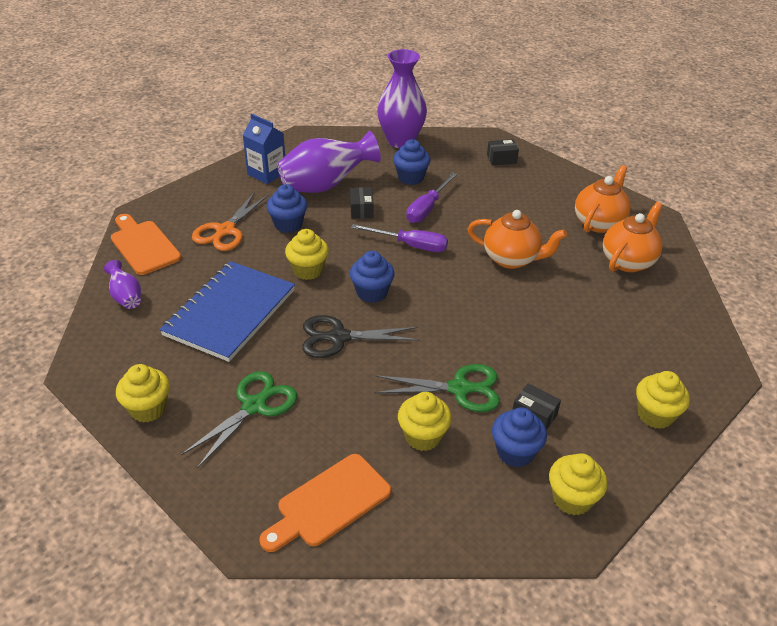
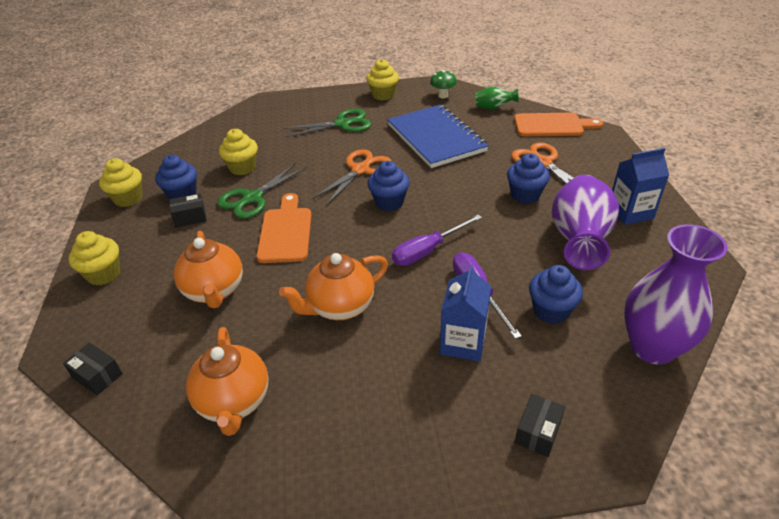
camera: 130 degrees right, 0 degrees up
purple vase [104,260,141,309] -> green vase [475,87,519,110]
green scissors [181,371,297,467] -> green scissors turned 90 degrees counterclockwise [283,109,371,137]
orange cutting board [260,454,391,552] -> orange cutting board moved to [256,193,311,263]
yellow cupcake [285,229,329,280] -> none
black scissors [302,315,420,358] -> orange scissors [312,149,391,206]
black box [350,187,374,219] -> black box moved to [63,343,123,395]
orange teapot [575,165,631,233] -> orange teapot moved to [174,231,243,308]
none -> green mushroom [430,70,457,98]
none -> blue carton [440,265,491,362]

